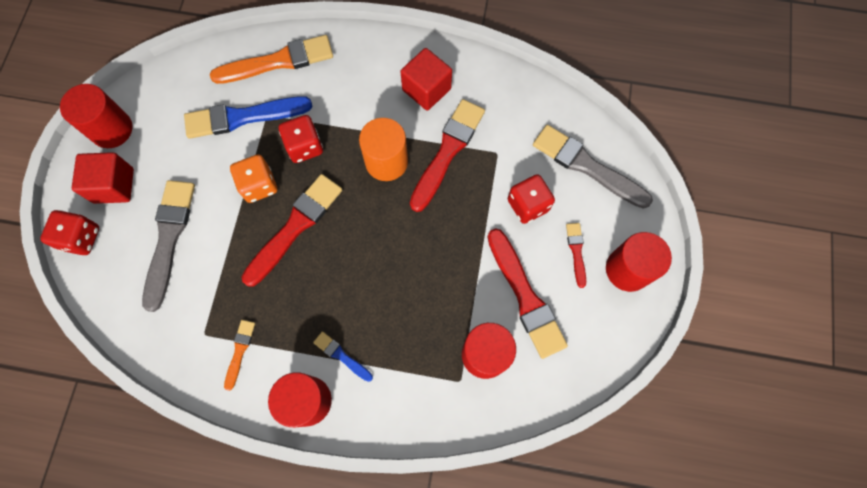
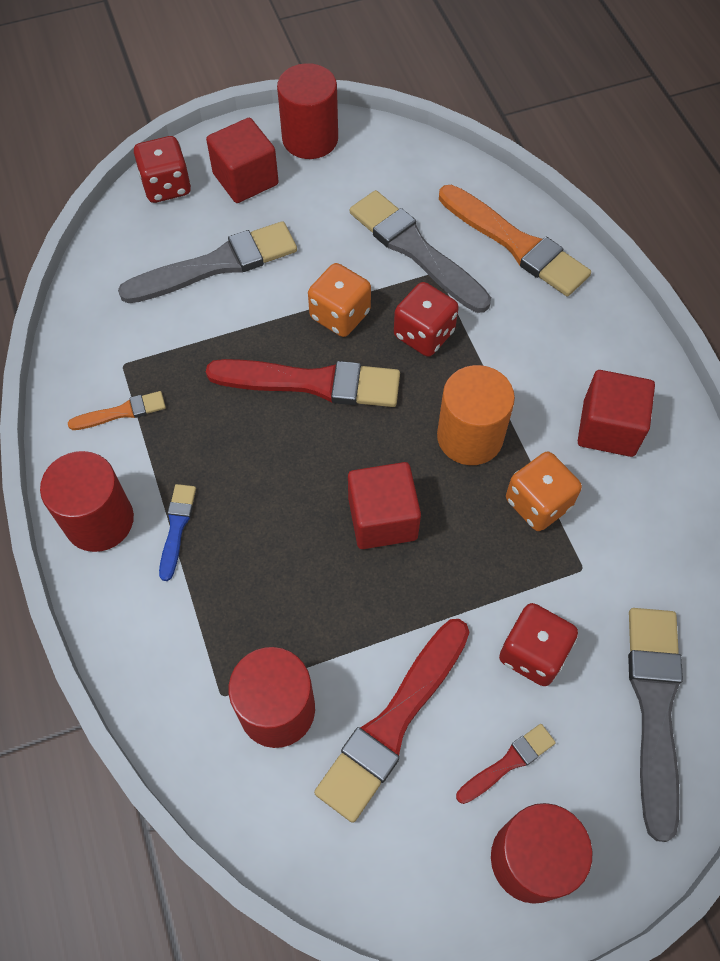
camera: 60 degrees right, 10 degrees down
blue brush [184,96,312,139] -> grey brush [350,190,491,313]
red brush [410,99,485,212] -> orange dice [506,452,582,531]
none -> red cube [348,462,421,549]

